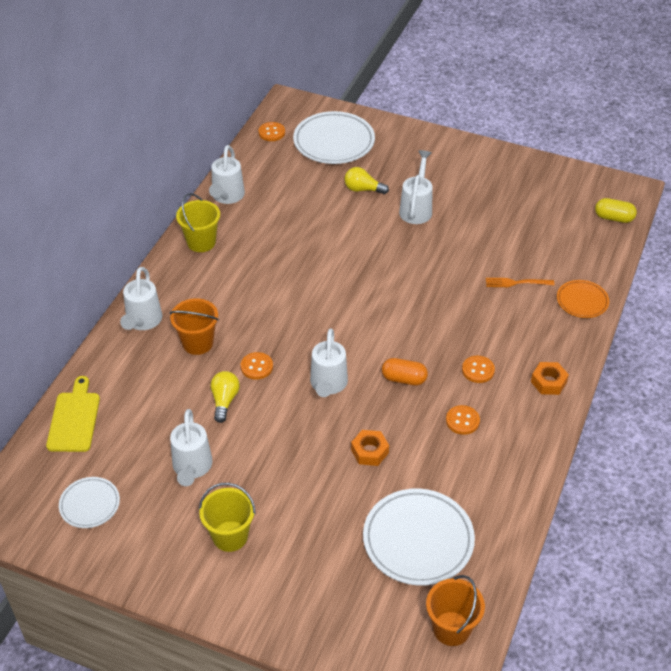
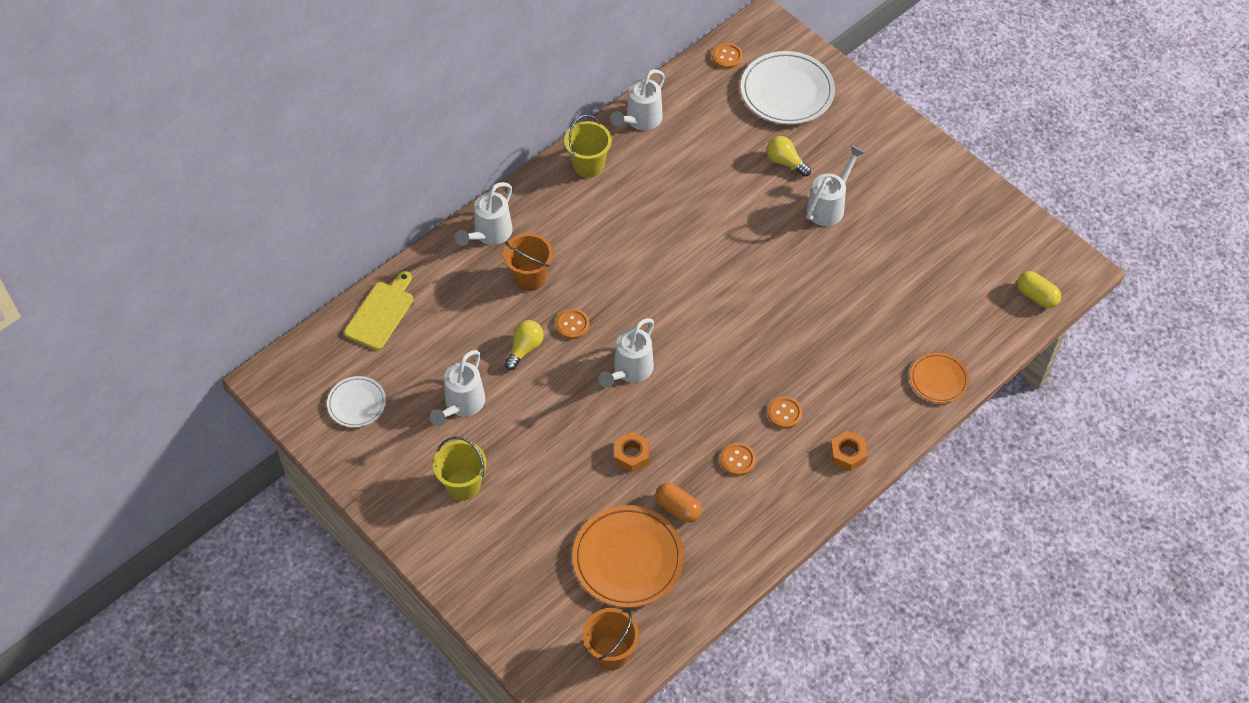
camera: 25 degrees right, 10 degrees up
white plate [363,488,475,586] -> orange plate [572,505,684,608]
orange capsule [382,358,428,386] -> orange capsule moved to [655,483,701,523]
orange fork [486,278,555,287] -> none

